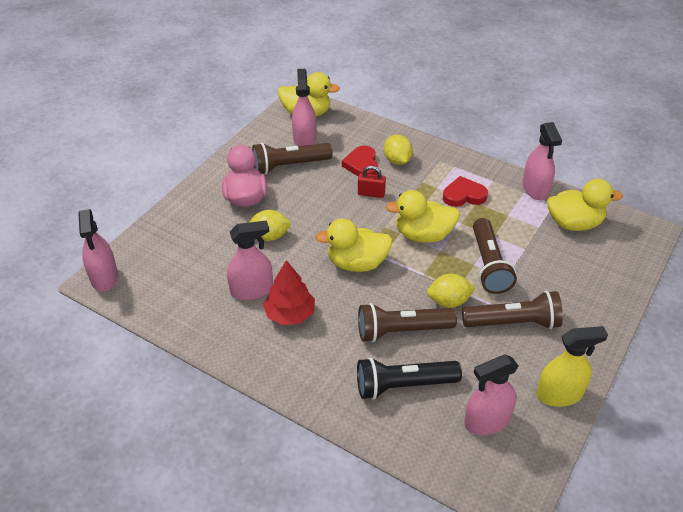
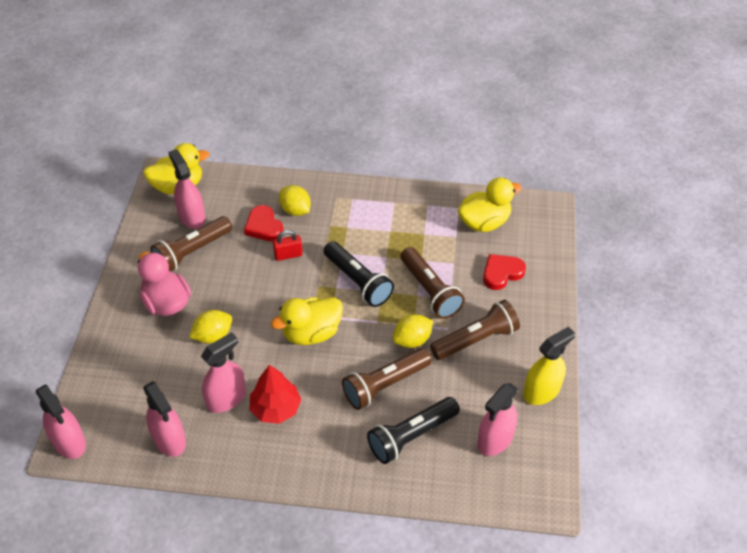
camera: 25 degrees left, 5 degrees up
yellow duck [386,190,460,243] -> black flashlight [324,241,394,307]
red heart [443,176,488,207] -> red heart moved to [483,254,526,290]
pink spray bottle [522,122,562,200] -> pink spray bottle moved to [143,381,186,457]

